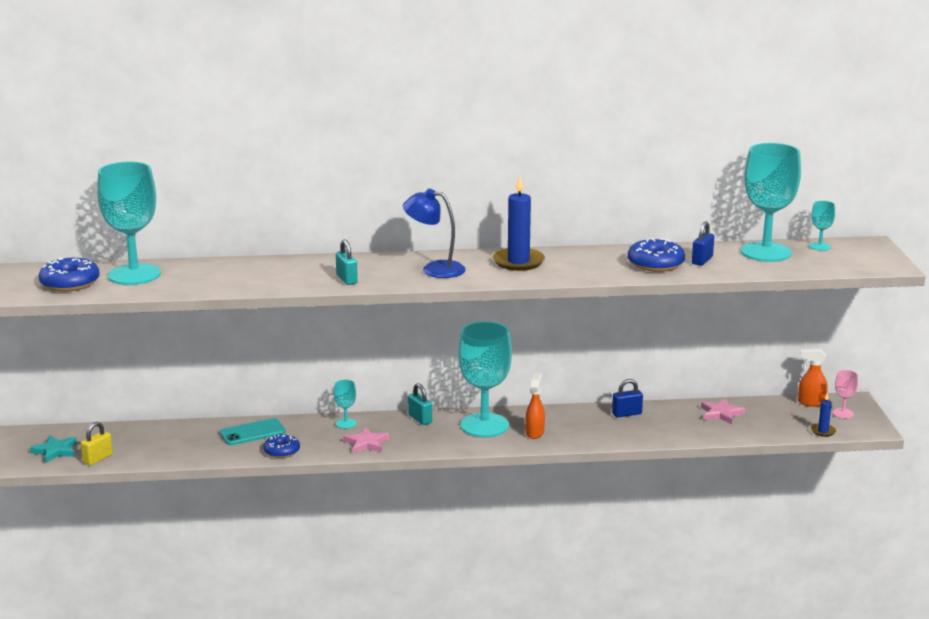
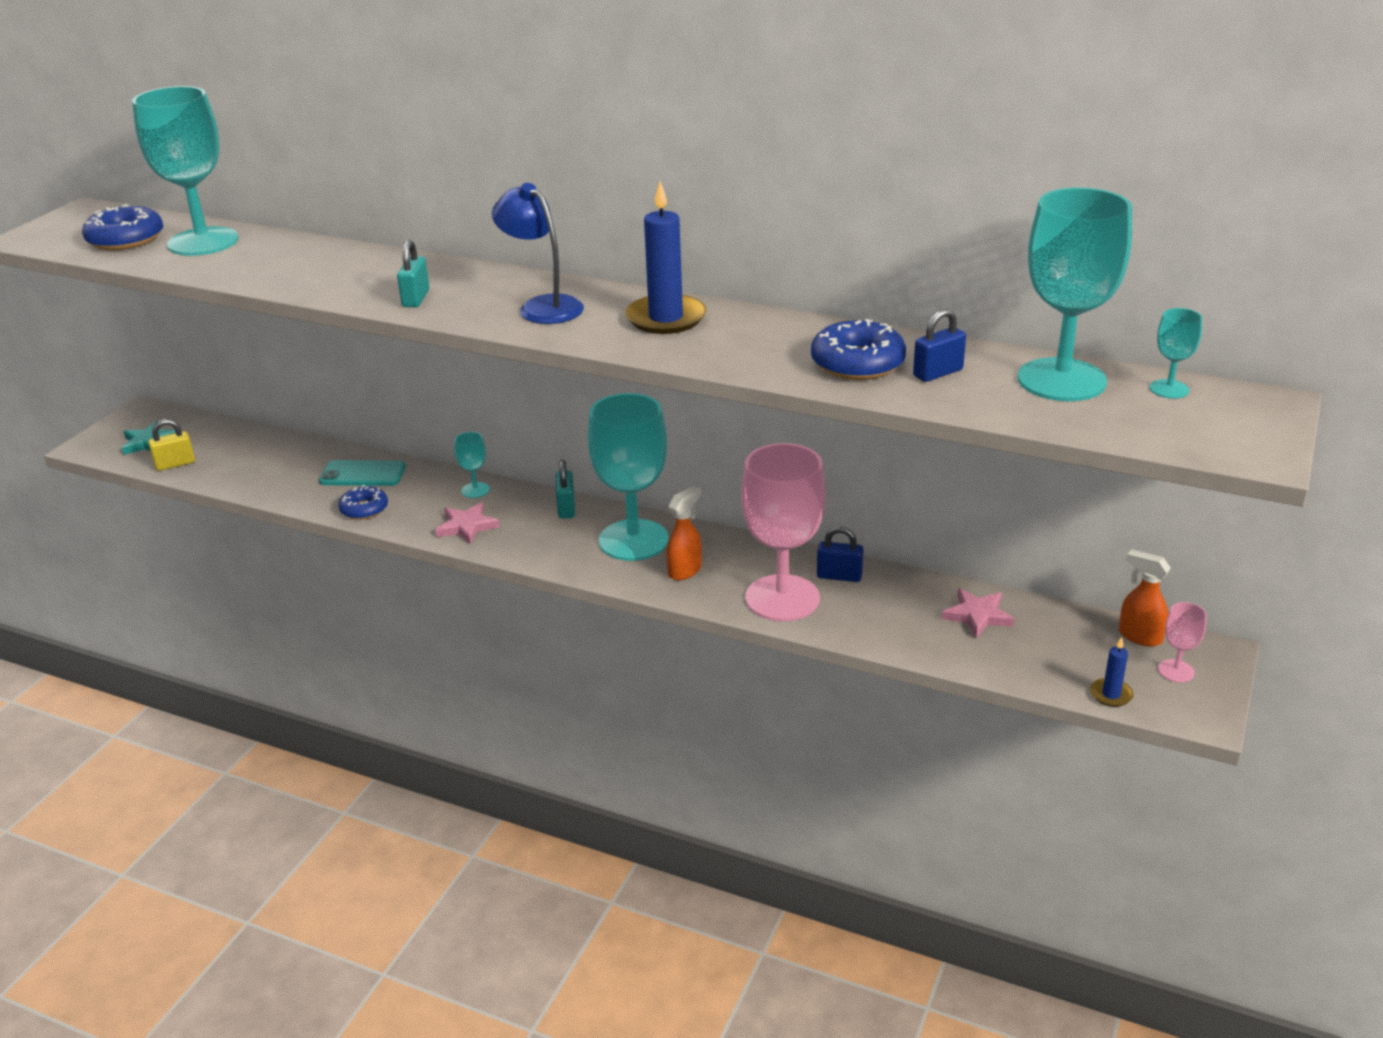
camera: 30 degrees right, 10 degrees up
none -> pink goblet [741,443,826,621]

